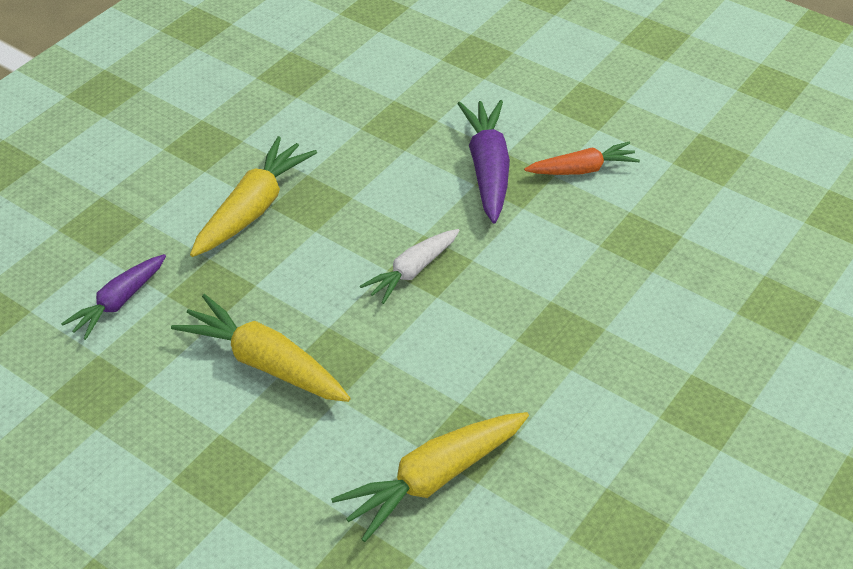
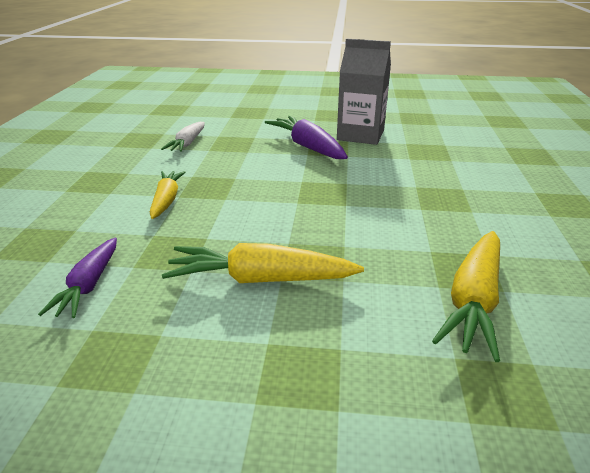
camera: 30 degrees left, 15 degrees down
yellow carrot [190,136,317,257] -> yellow carrot [150,171,186,219], size x0.65
white carrot [360,229,459,304] -> white carrot moved to [161,122,205,152]
orange carrot [524,142,640,175] -> grey carton [337,39,391,145]

